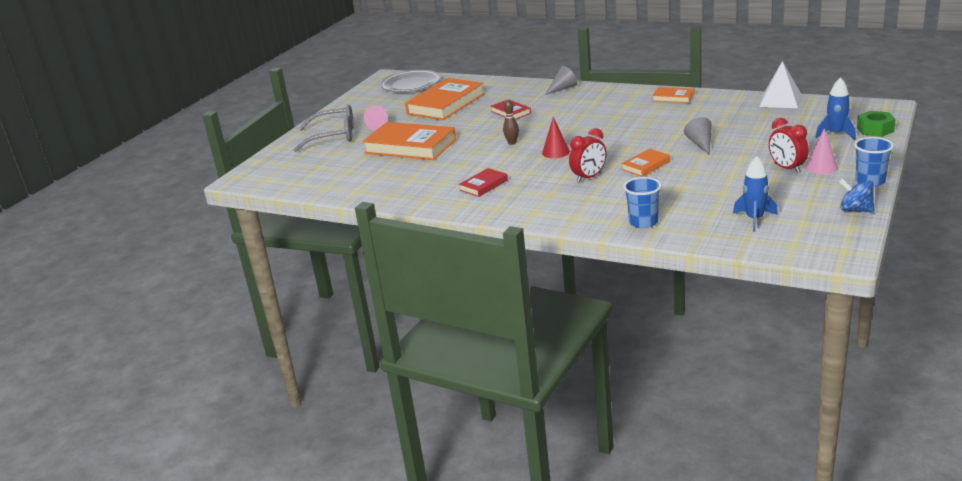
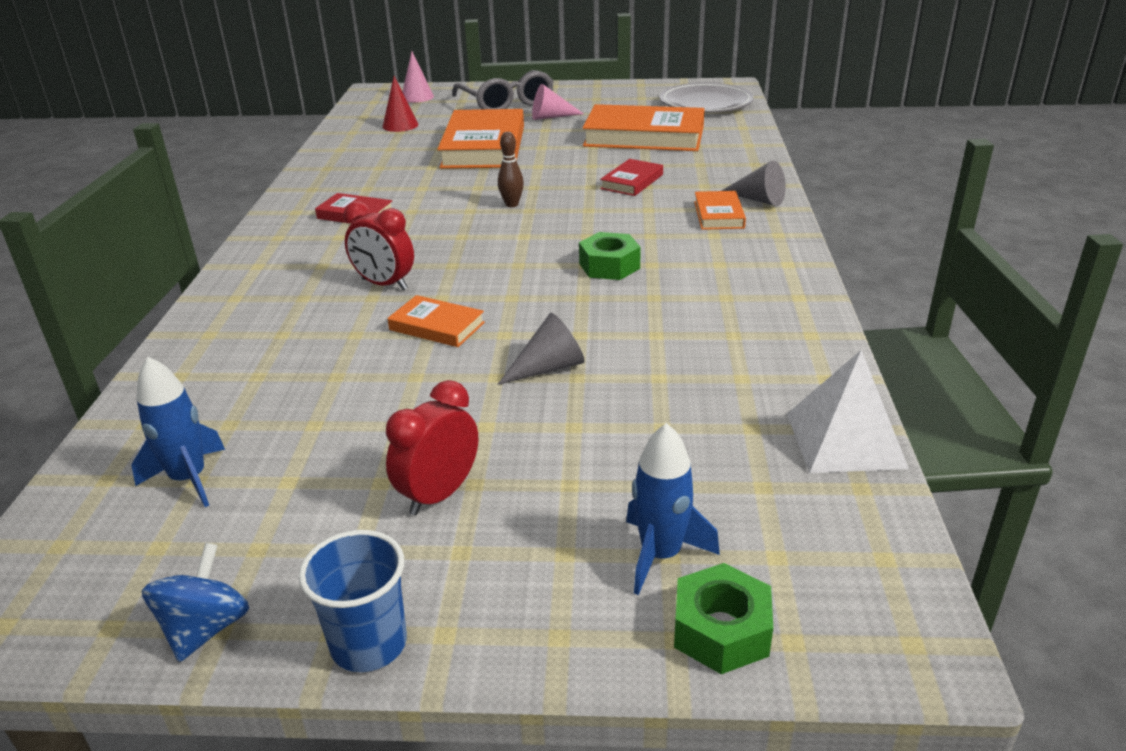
camera: 65 degrees right, 5 degrees up
red cone [542,117,570,158] -> red cone moved to [383,76,419,132]
blue cup [623,177,661,228] -> none
orange book [652,87,695,103] -> orange book moved to [694,191,746,230]
pink cone [805,128,838,174] -> pink cone moved to [402,51,434,103]
none -> green nut [579,232,641,280]

